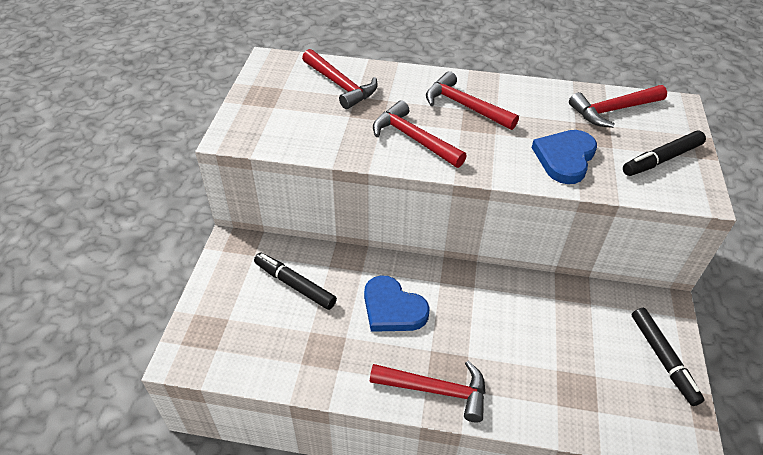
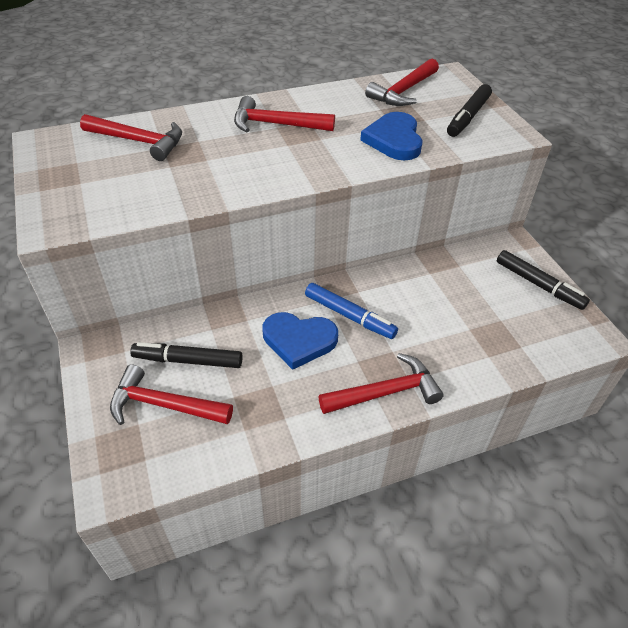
camera: 30 degrees left, 0 degrees up
red hammer [373,100,467,168] -> red hammer moved to [110,364,233,425]
none -> blue marker [305,283,398,339]

